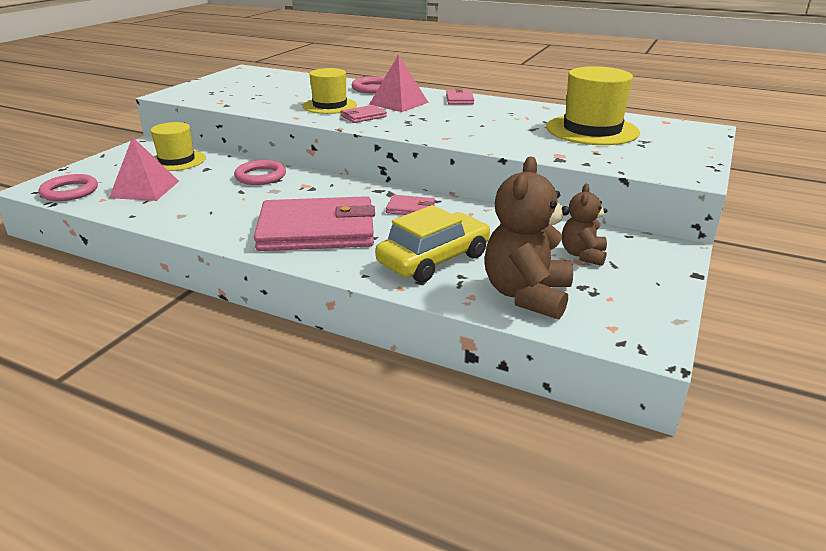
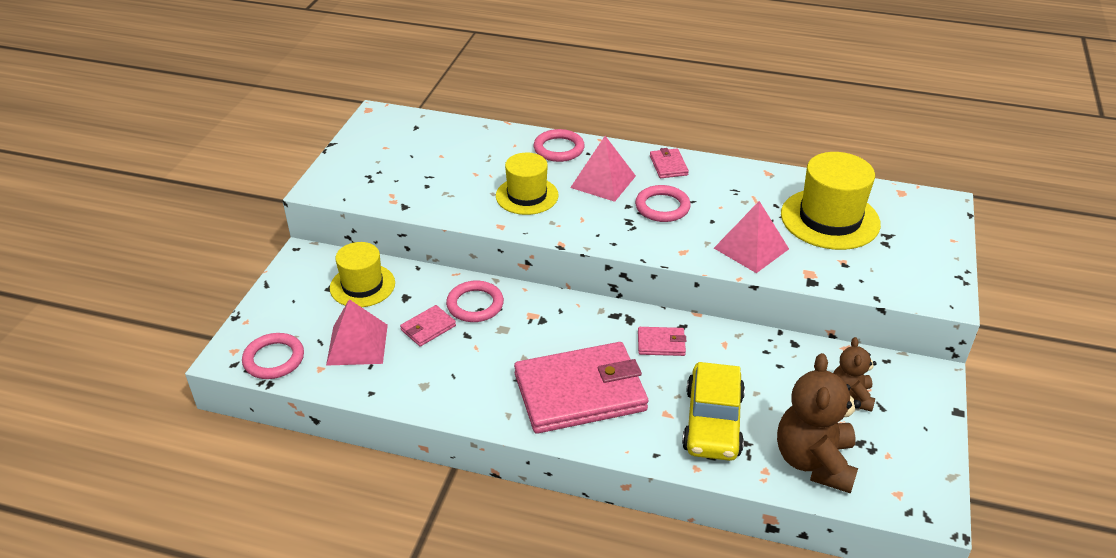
camera: 10 degrees left, 10 degrees up
pink wallet [341,105,387,123] -> pink wallet moved to [400,305,456,347]
yellow car [375,205,490,283] -> yellow car turned 150 degrees clockwise [682,362,745,461]
none -> pink ring [635,185,691,222]
none -> pink pyramid [714,201,789,273]

